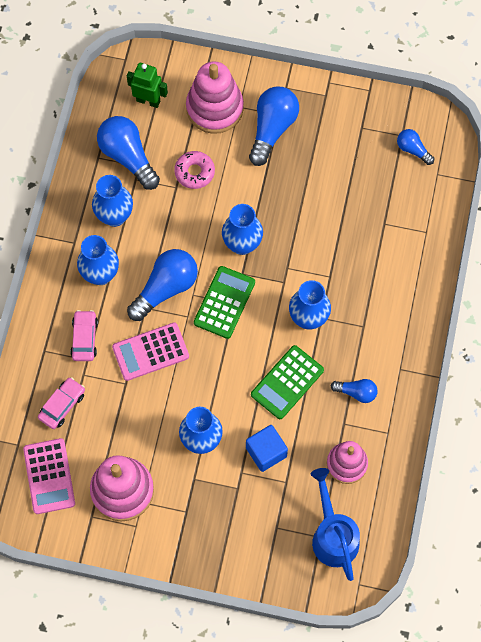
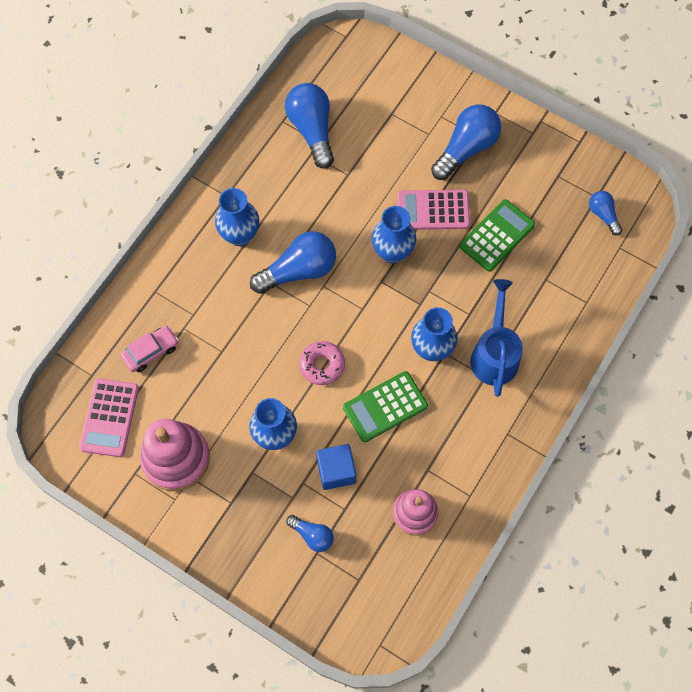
camera: 20 degrees right, 0 degrees up
pink car [70,310,98,361] -> none
blue vase [92,175,133,227] -> none
pink calculator [112,322,189,381] -> pink calculator moved to [397,190,470,230]
green robot [127,63,168,108] -> none
pink donut [174,151,215,189] -> pink donut moved to [299,341,345,385]
pink stacking toy [186,61,244,134] -> none
green calculator [194,266,255,339] -> green calculator moved to [459,199,535,272]
blue watering can [311,468,360,581] -> blue watering can moved to [470,279,523,397]
blue light bulb [330,379,378,403] -> blue light bulb moved to [286,515,334,552]

